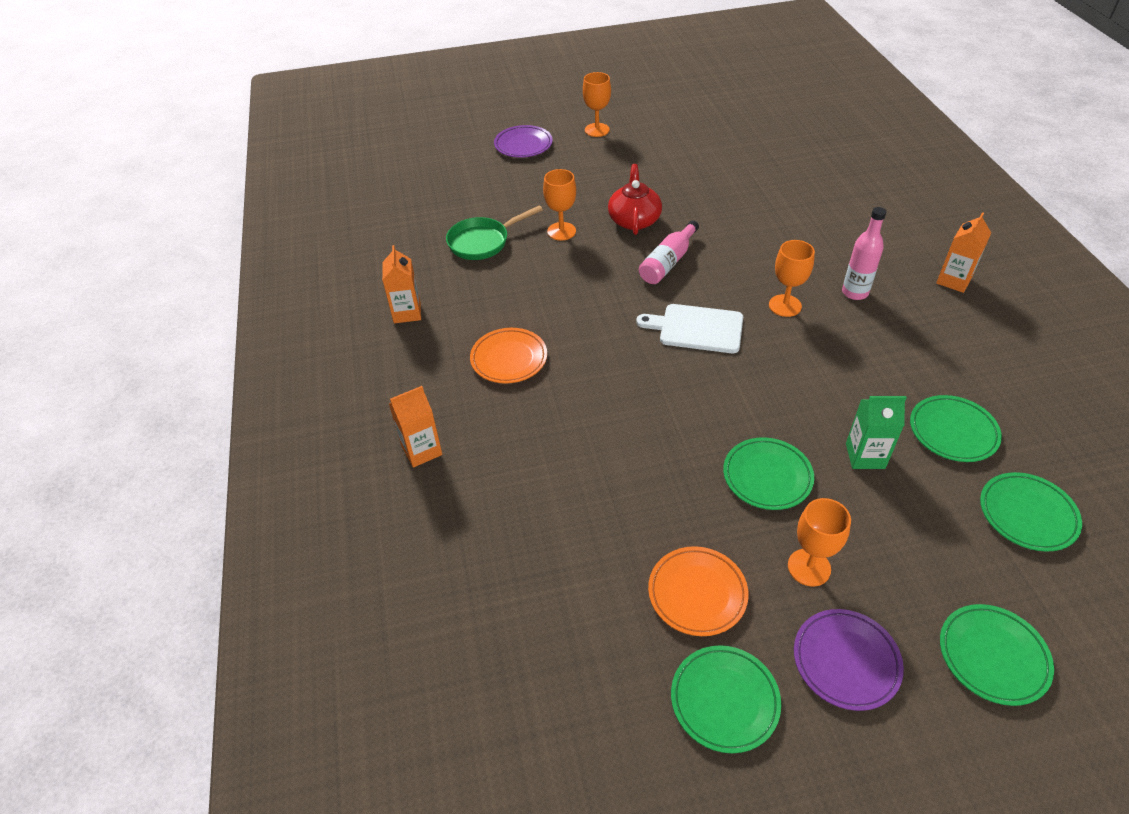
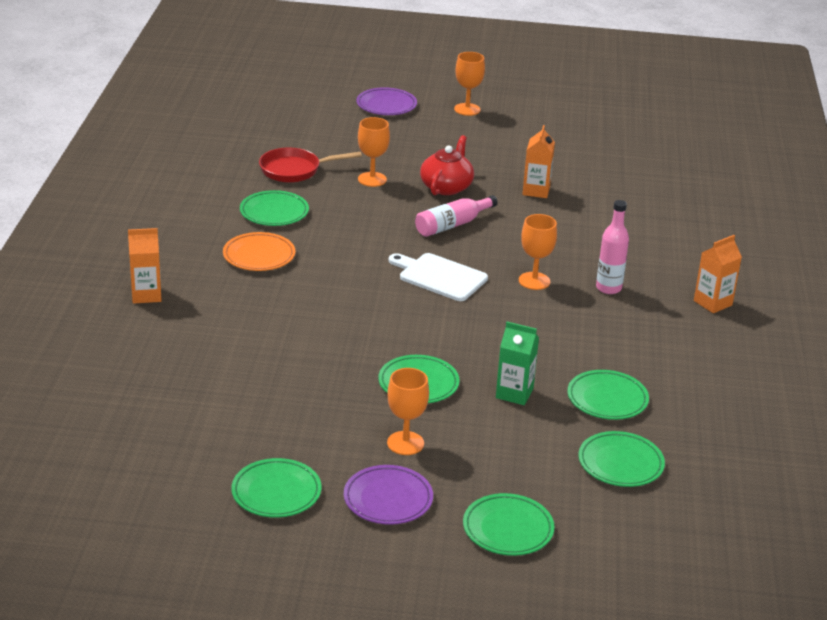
camera: 15 degrees right, 15 degrees down
orange carton [382,245,421,323] -> orange carton moved to [522,125,555,198]
green pan [446,205,543,260] -> red pan [259,148,362,183]
orange plate [648,546,749,636] -> none
none -> green plate [240,190,309,226]

